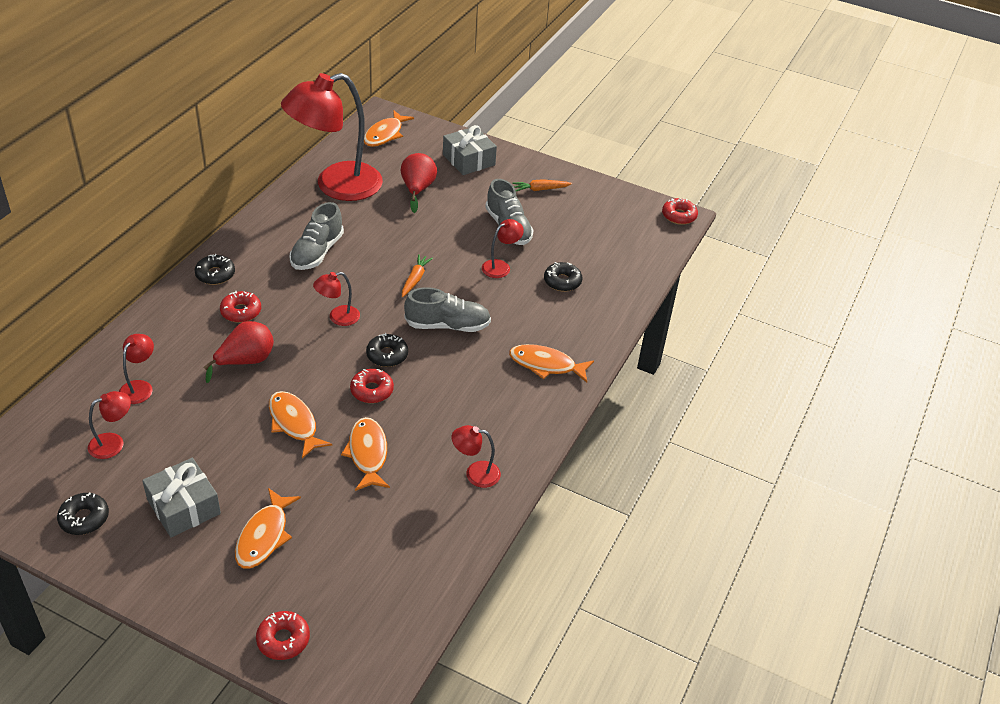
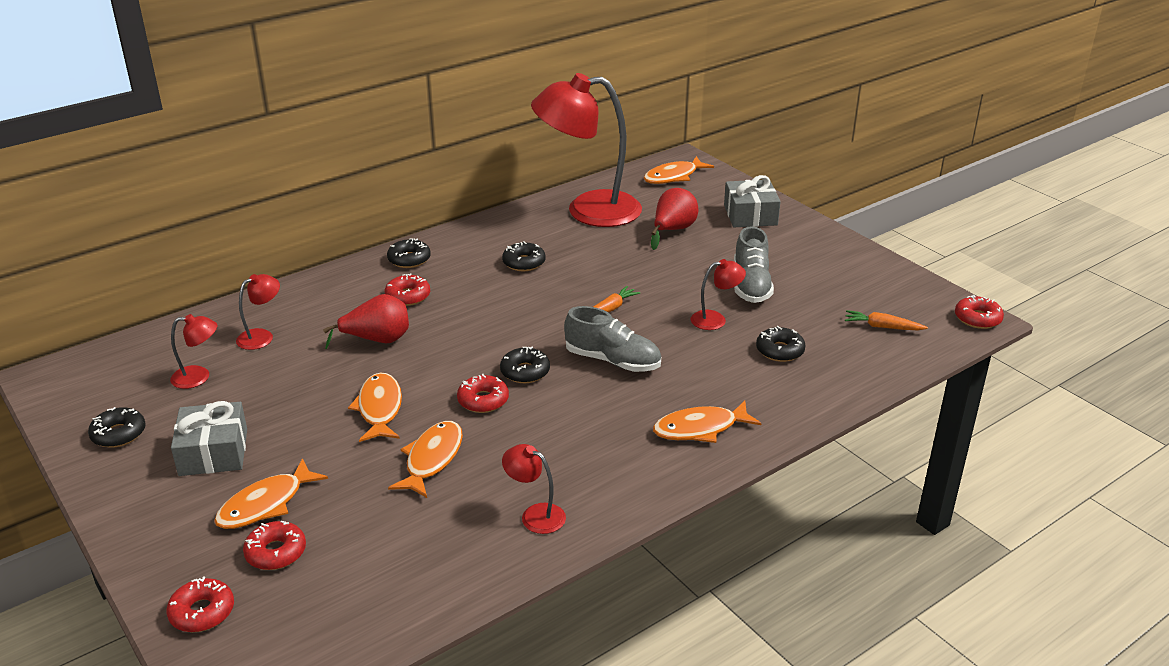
camera: 30 degrees right, 10 degrees down
grey shoe [289,202,344,270] -> black donut [502,241,546,271]
red lamp [313,272,360,326] -> none
orange fish [509,344,594,383] -> orange fish turned 60 degrees counterclockwise [653,401,761,443]
orange carrot [512,179,572,191] -> orange carrot moved to [845,310,928,330]
none -> red donut [243,521,306,570]

